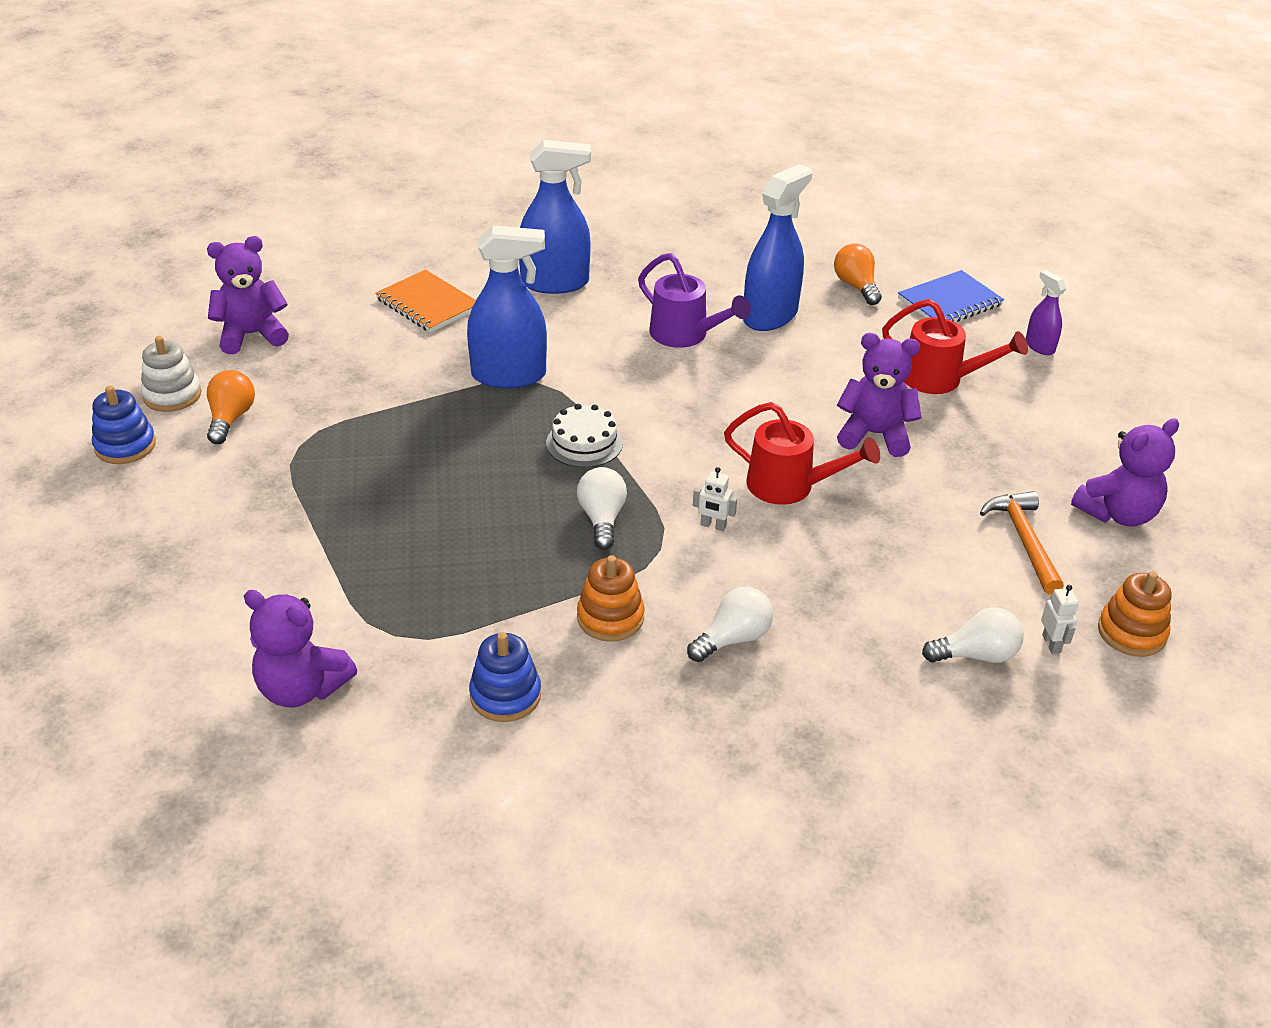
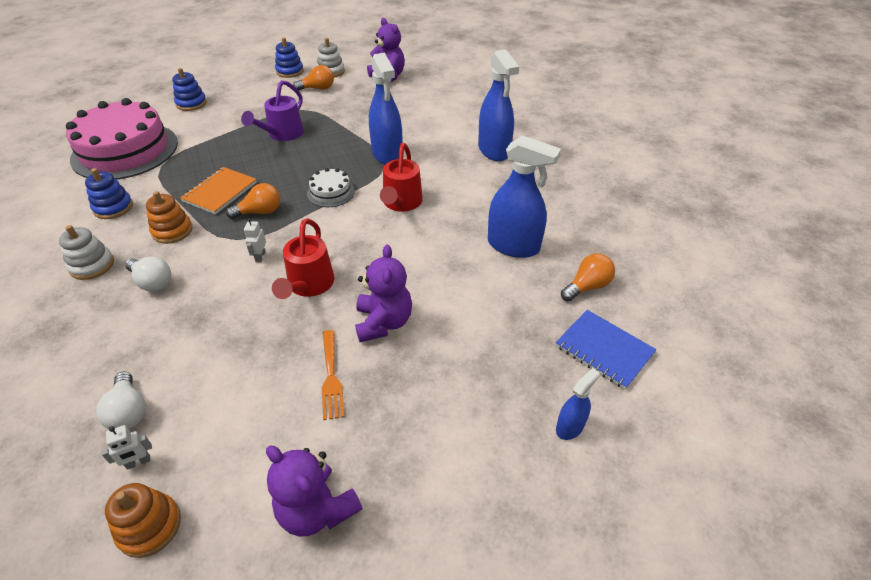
camera: 75 degrees right, 5 degrees up
purple teddy bear [244,590,357,707] -> pink cake [66,98,178,180]
orange notebook [375,269,476,333] -> orange notebook moved to [180,167,257,215]
white light bulb [577,467,627,550] -> orange light bulb [226,183,280,219]
purple watering can [638,253,751,348] -> purple watering can moved to [241,80,304,141]
red watering can [882,299,1028,394] -> red watering can moved to [380,143,423,212]
orange hammer [980,491,1064,595] -> none
purple spray bottle [1026,270,1066,355] -> blue spray bottle [556,368,600,440]
none -> white stacking toy [59,225,114,280]
none -> blue stacking toy [172,68,207,111]
none -> orange fork [322,330,344,420]

